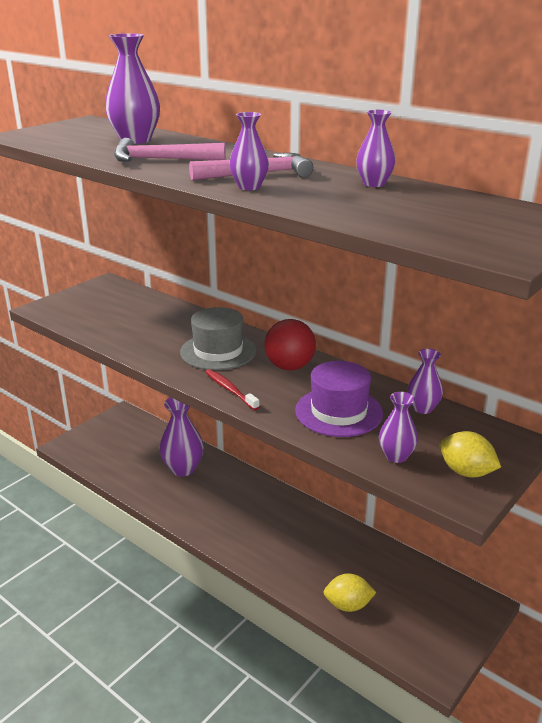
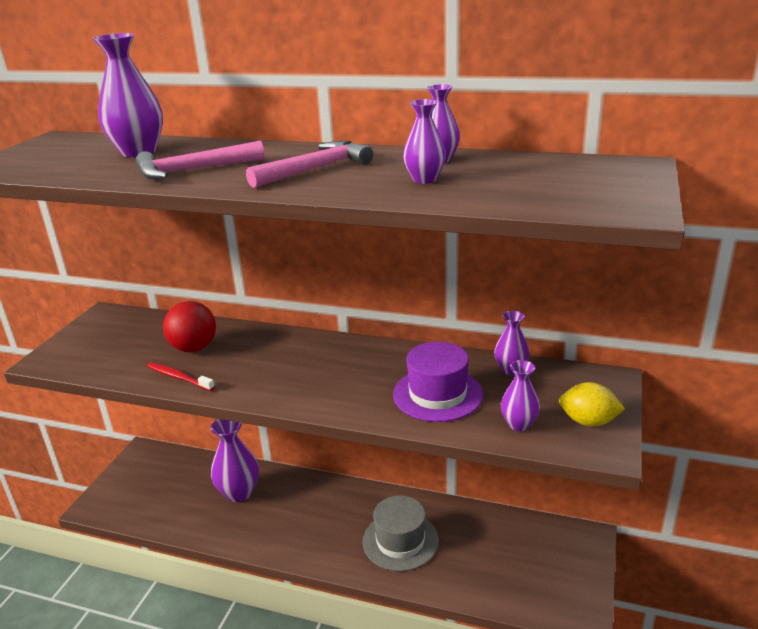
camera: 20 degrees left, 0 degrees up
grey hat [180,307,256,370] -> grey hat moved to [362,495,439,571]
red toothbrush [205,369,260,410] -> red toothbrush moved to [147,362,215,391]
purple vase [229,112,269,190] -> purple vase moved to [403,99,446,184]
red ball [265,319,316,370] -> red ball moved to [163,301,216,352]
yellow lemon [323,573,377,612] -> none

